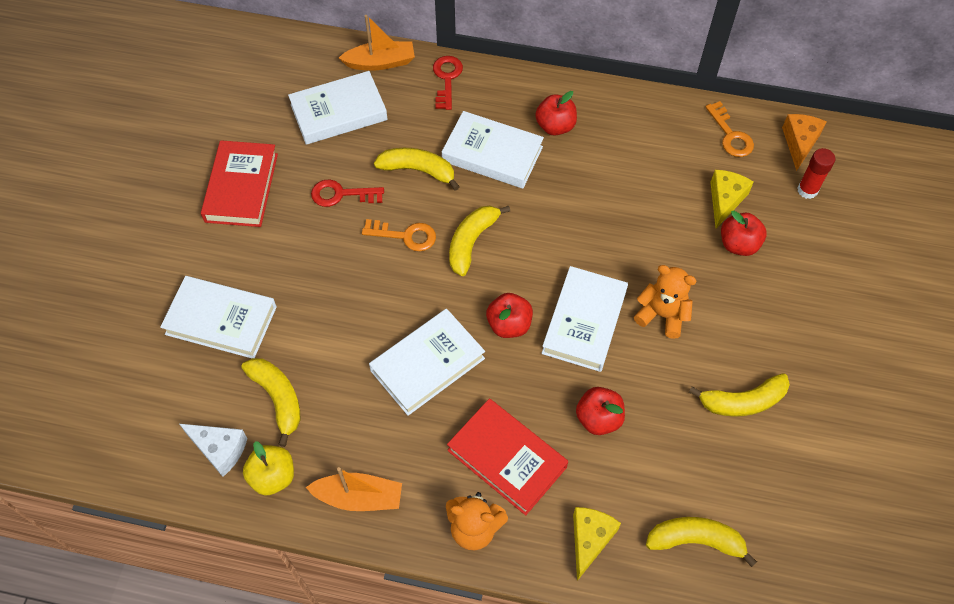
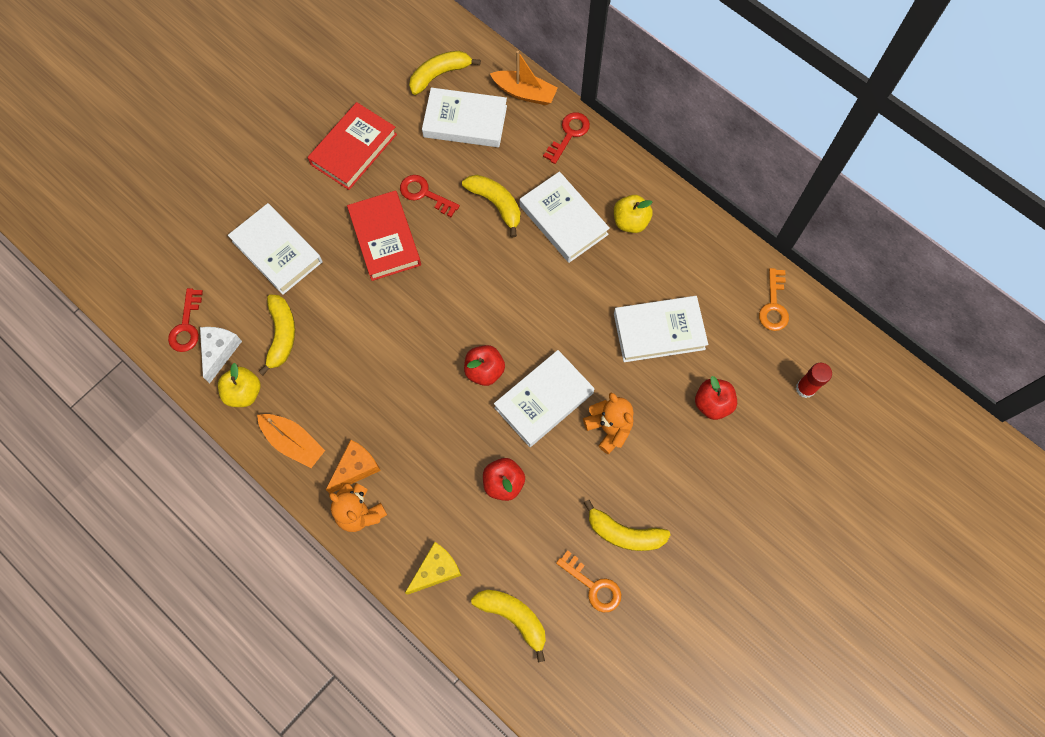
camera: 30 degrees right, 10 degrees up
white cheese [180,424,248,477] -> white cheese turned 135 degrees counterclockwise [200,327,242,383]
orange key [362,219,436,251] -> orange key moved to [556,550,621,612]
white book [369,309,485,416] -> white book moved to [614,296,708,362]
red book [447,398,568,515] -> red book moved to [347,190,421,281]
yellow banana [449,205,510,276] -> yellow banana moved to [409,51,481,95]
red apple [535,91,577,135] -> yellow apple [614,195,653,233]
yellow cheese [710,170,754,228] -> none
orange cheese [782,114,827,171] -> orange cheese moved to [326,440,381,494]
none -> red key [168,288,203,352]

